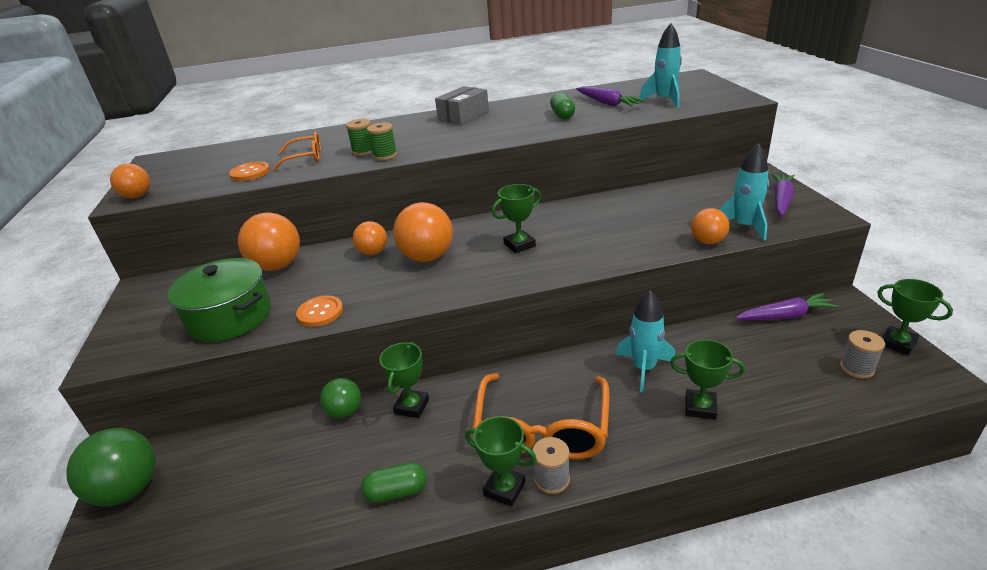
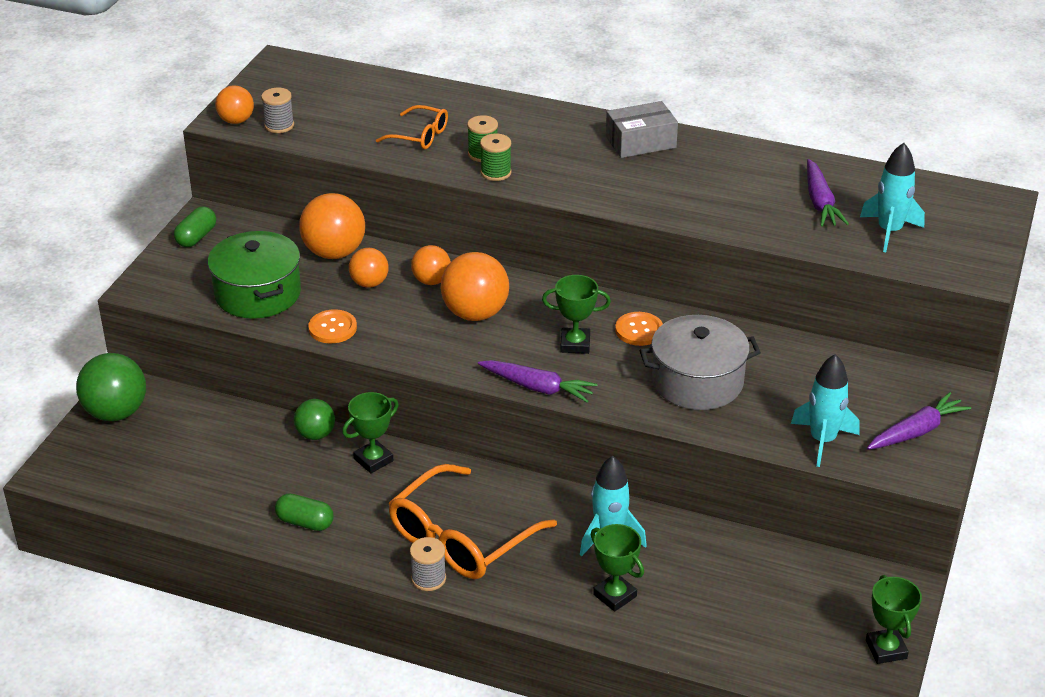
camera: 30 degrees right, 5 degrees up
orange button [229,162,270,181] -> orange button moved to [615,312,663,346]
green trophy [465,416,537,507] -> none
green capsule [550,92,575,119] -> green capsule moved to [174,206,216,247]
orange ball [691,208,729,245] -> orange ball moved to [349,248,389,288]
purple carrot [735,293,838,320] -> purple carrot moved to [478,360,597,402]
grey spool [840,330,885,379] -> grey spool moved to [261,88,294,133]
none -> grey pot [639,315,761,410]

